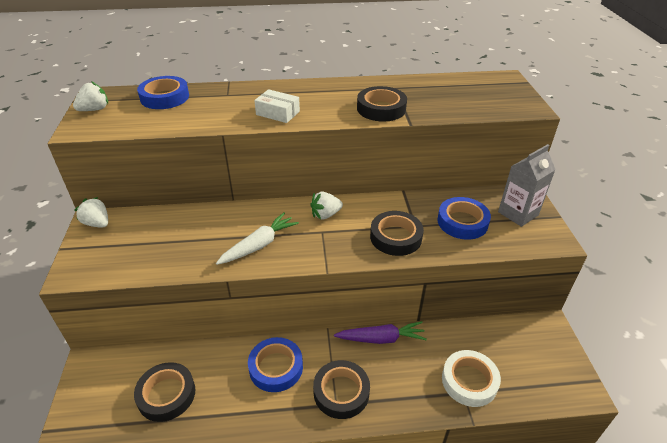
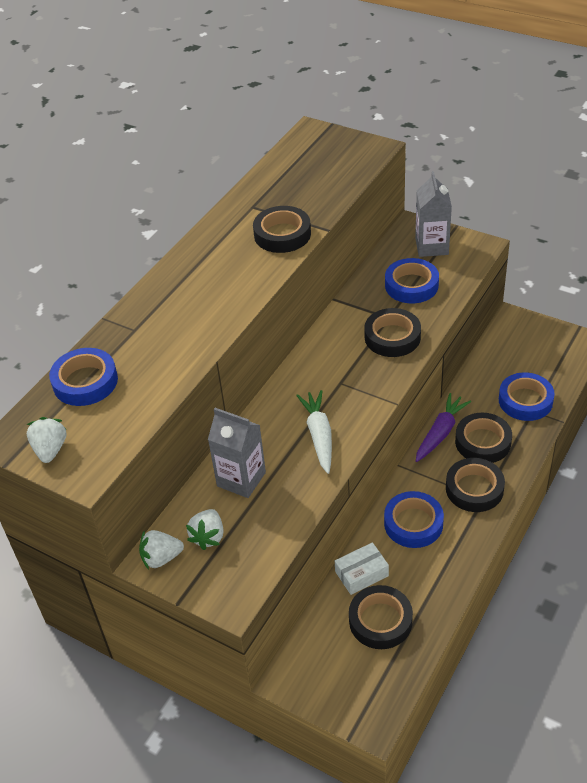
camera: 50 degrees left, 5 degrees up
white box [254,89,300,123] -> white box moved to [335,542,389,595]
white strawberry [310,192,343,220] -> white strawberry moved to [186,509,224,550]
white tape [442,350,501,407] -> blue tape [499,372,555,421]
none -> grey carton [208,408,266,498]
none -> black tape [455,413,512,463]

